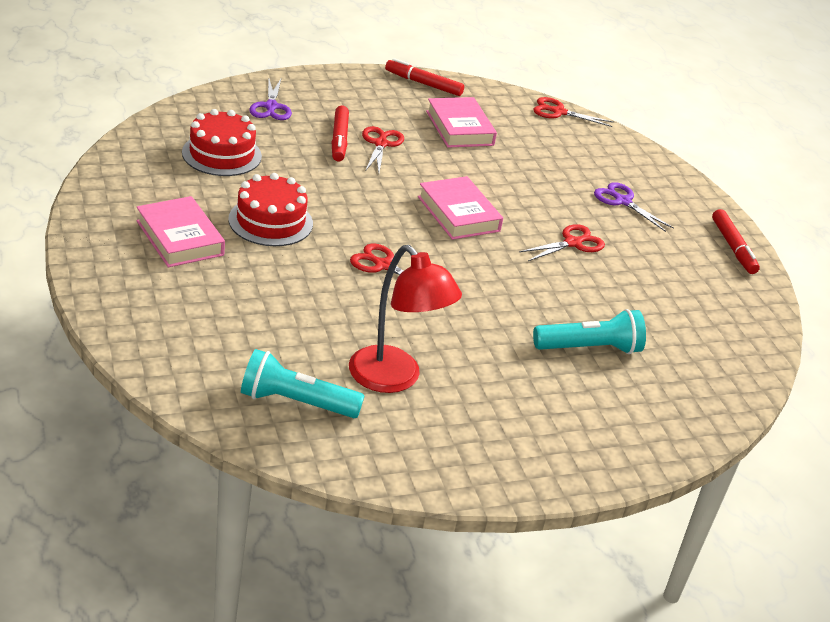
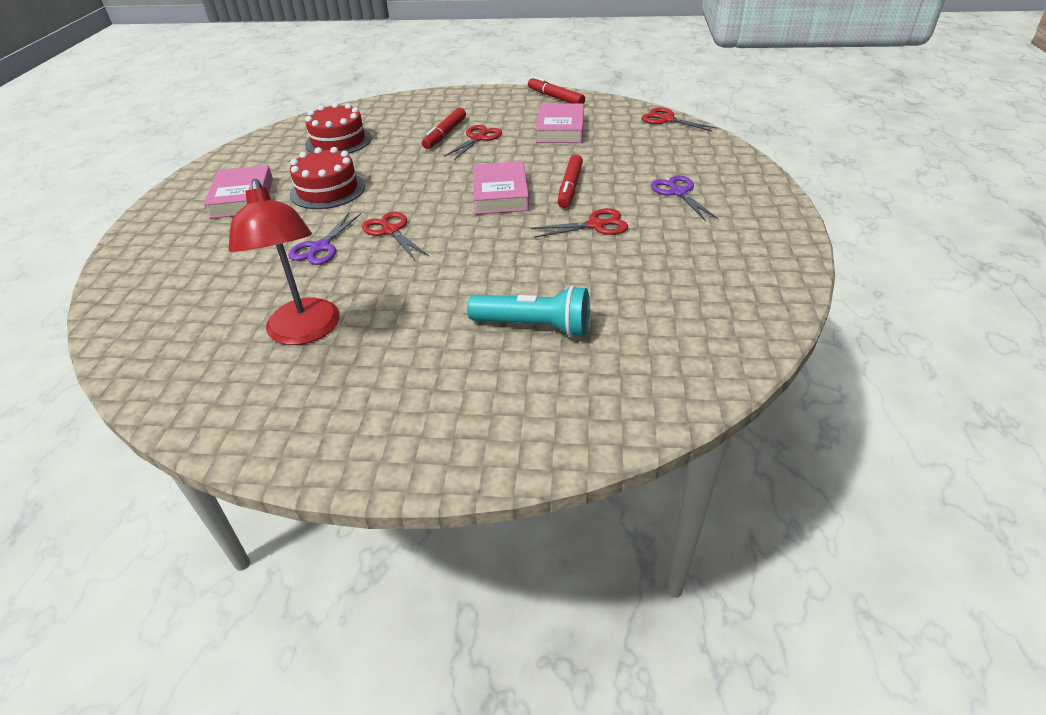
camera: 30 degrees right, 5 degrees up
turquoise flashlight [241,349,364,418] -> none
purple scissors [249,77,292,120] -> purple scissors moved to [288,213,361,265]
red marker [712,209,760,274] -> red marker moved to [558,154,583,208]

